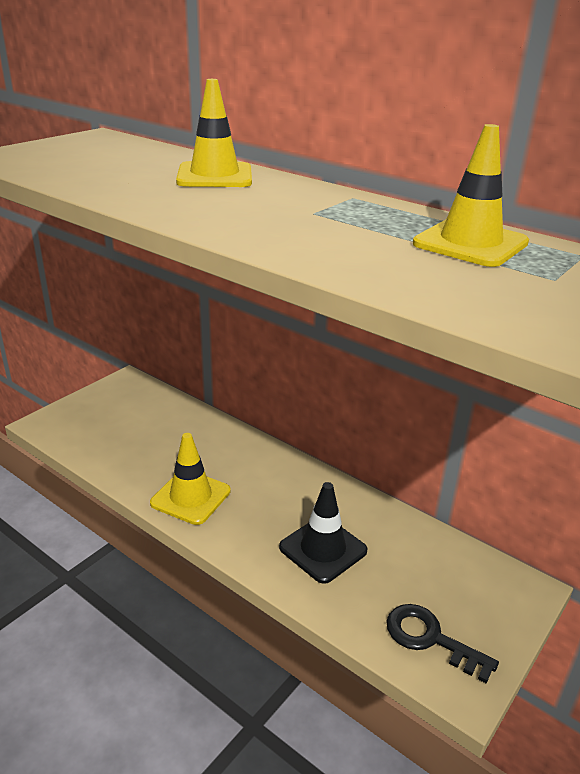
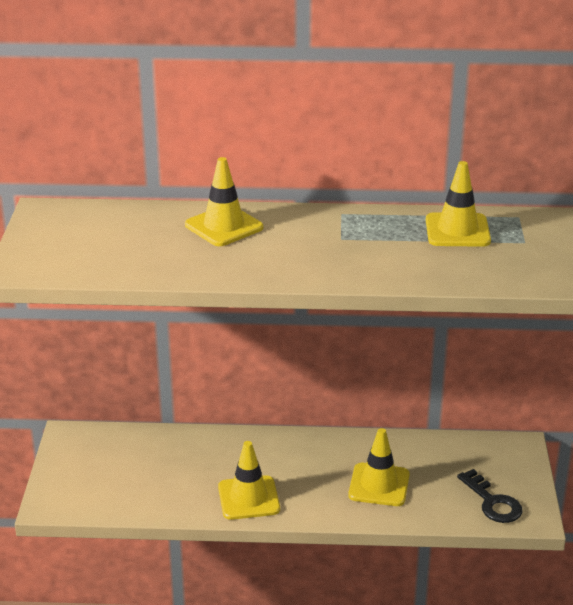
camera: 35 degrees left, 0 degrees up
black traffic cone [279,482,368,584] -> yellow traffic cone [348,428,410,506]
black key [386,604,499,684] -> black key turned 120 degrees counterclockwise [457,469,523,523]

